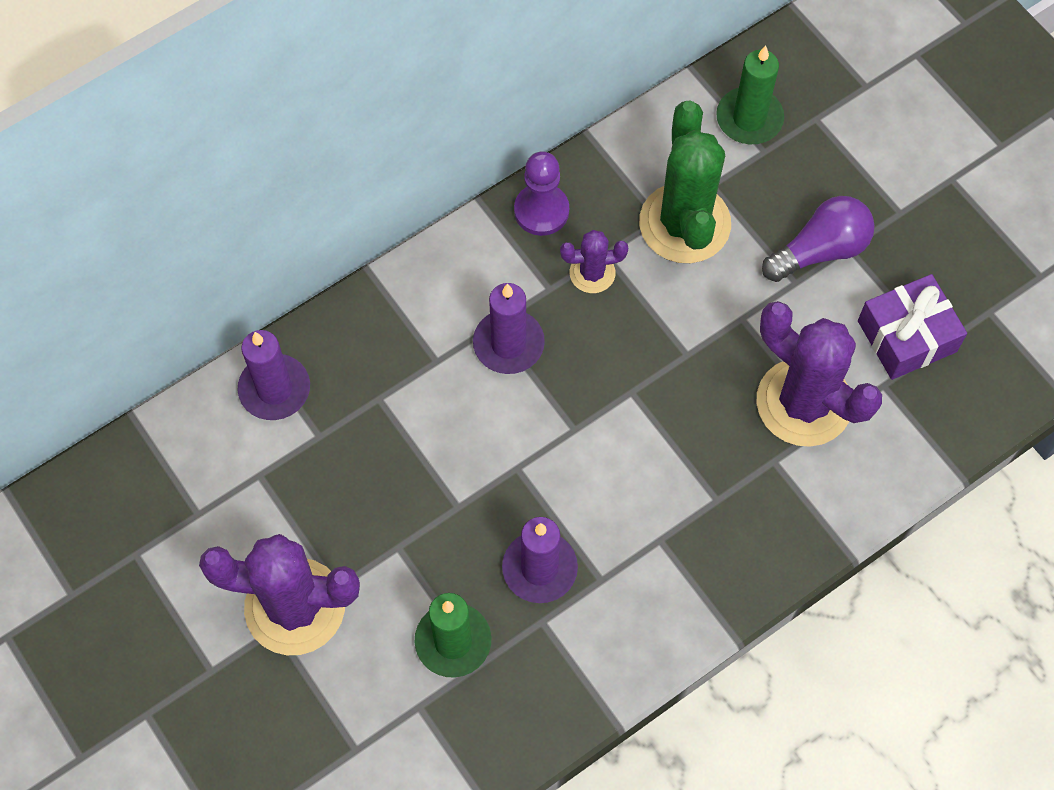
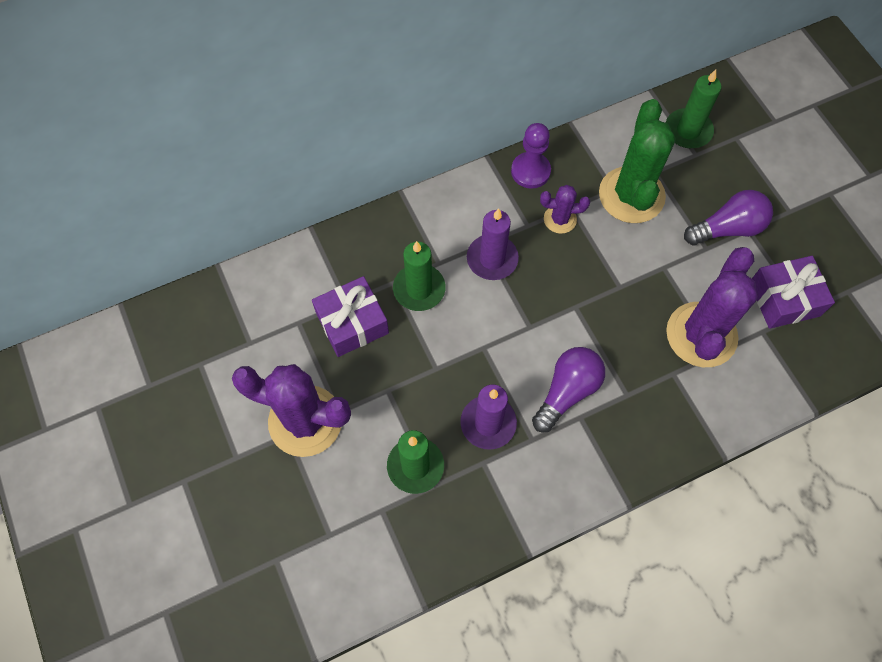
camera: 10 degrees right, 0 degrees up
purple candle [238,330,310,420] -> none
purple cactus [757,301,882,447] -> purple cactus turned 60 degrees clockwise [666,247,758,367]
none -> purple gift [312,276,389,357]
none -> green candle [393,241,446,311]
none -> purple light bulb [532,347,605,432]

